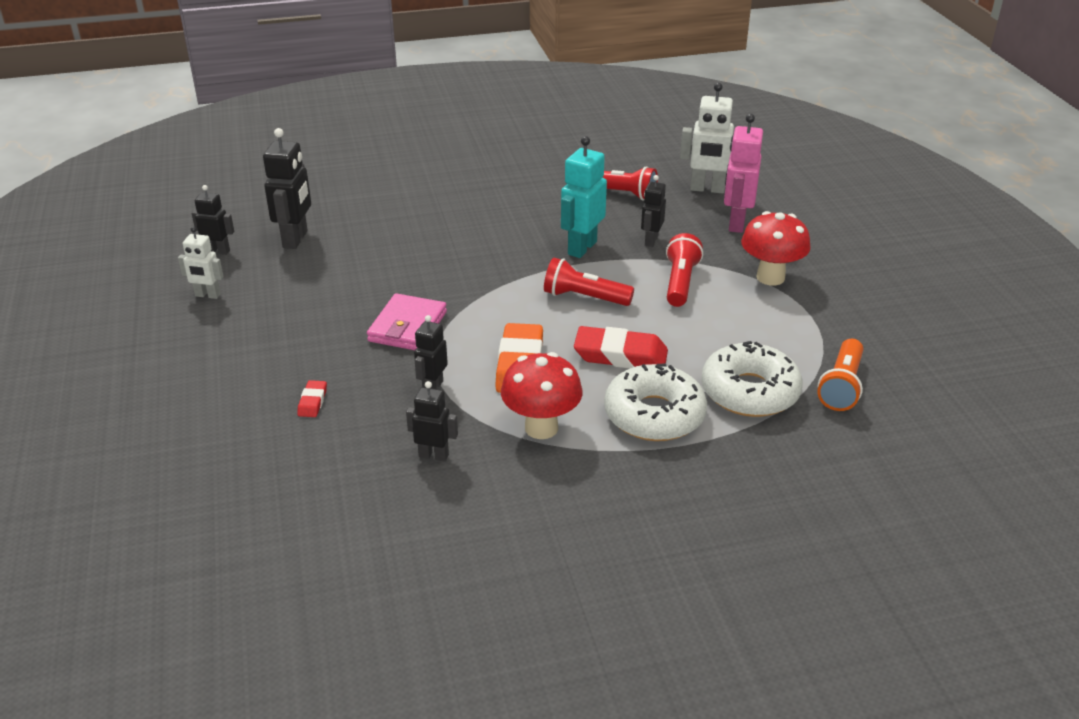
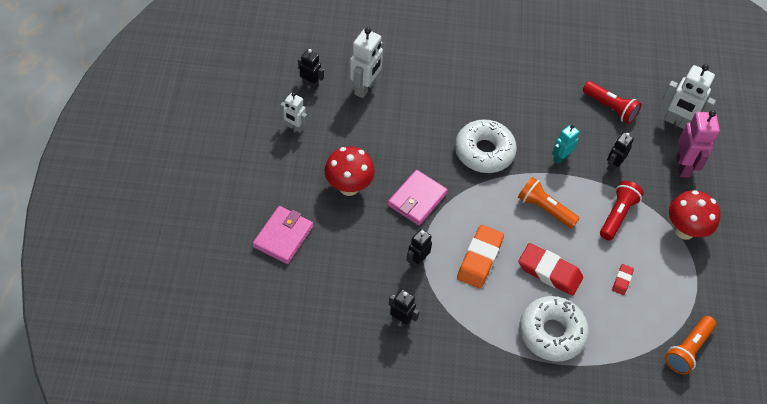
camera: 15 degrees right, 20 degrees up
black robot [263,128,311,249] -> white robot [350,27,383,98]
red eraser [297,380,327,417] -> red eraser moved to [612,264,634,295]
red mushroom [501,352,582,439] -> red mushroom moved to [325,146,375,196]
red flashlight [544,257,634,306] -> orange flashlight [518,177,580,229]
turquoise robot [561,136,607,258] -> turquoise robot [552,125,579,164], size x0.61
white donut [701,341,803,417] -> white donut moved to [455,119,517,173]
pink robot [724,114,763,233] -> pink robot turned 150 degrees clockwise [676,110,720,178]
none -> pink wallet [253,206,313,264]

